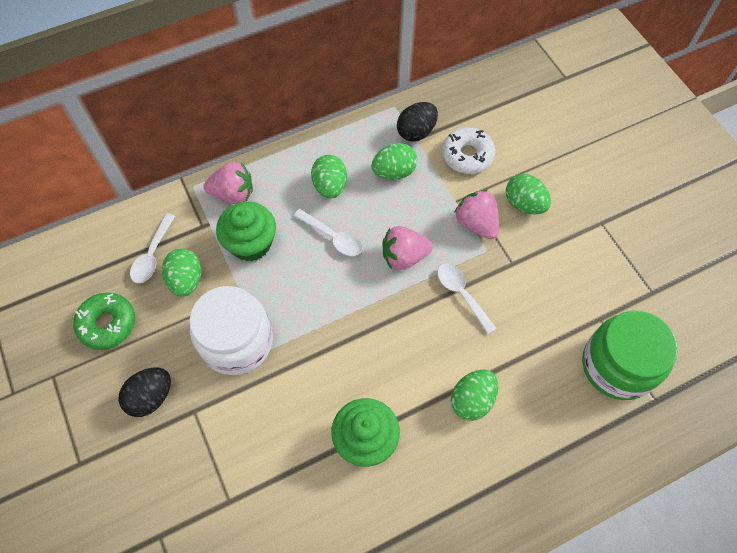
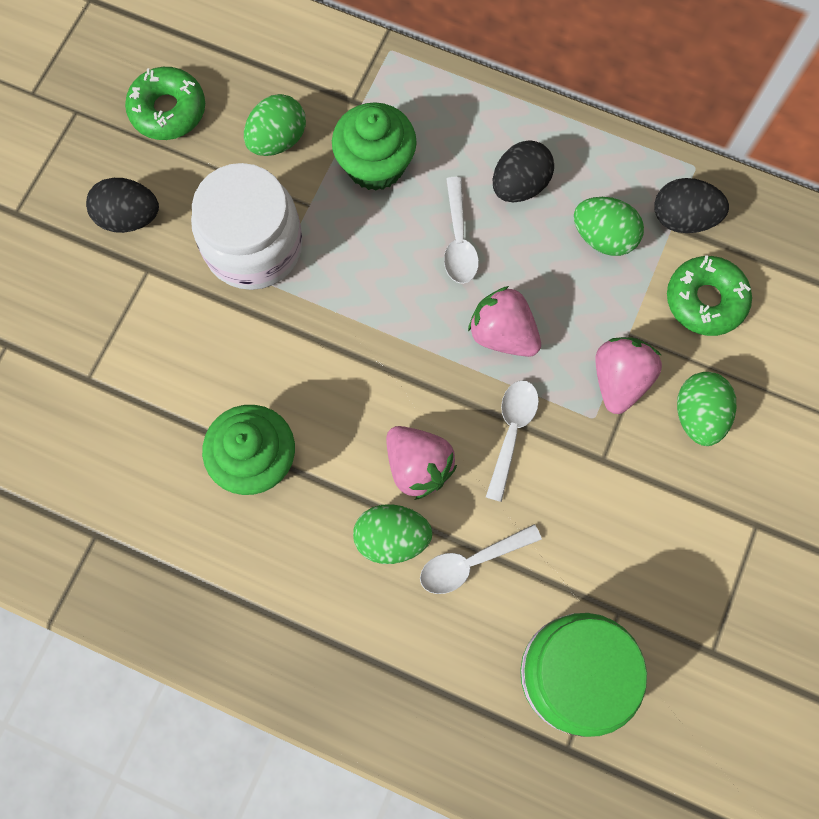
camera: 50 degrees right, 10 degrees up
white spoon [130,213,175,283] -> white spoon moved to [420,524,542,594]
pink strawberry [204,162,253,204] -> pink strawberry moved to [386,426,457,500]
green egg [311,155,347,199] -> black egg [493,140,554,202]
white donut [442,127,495,174] -> green donut [667,255,752,336]

